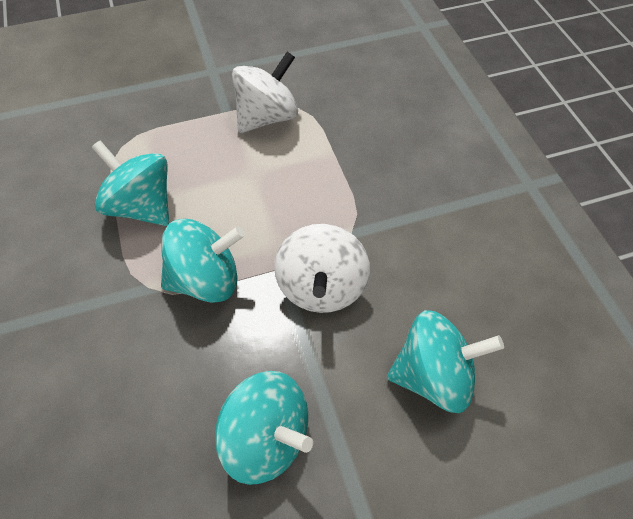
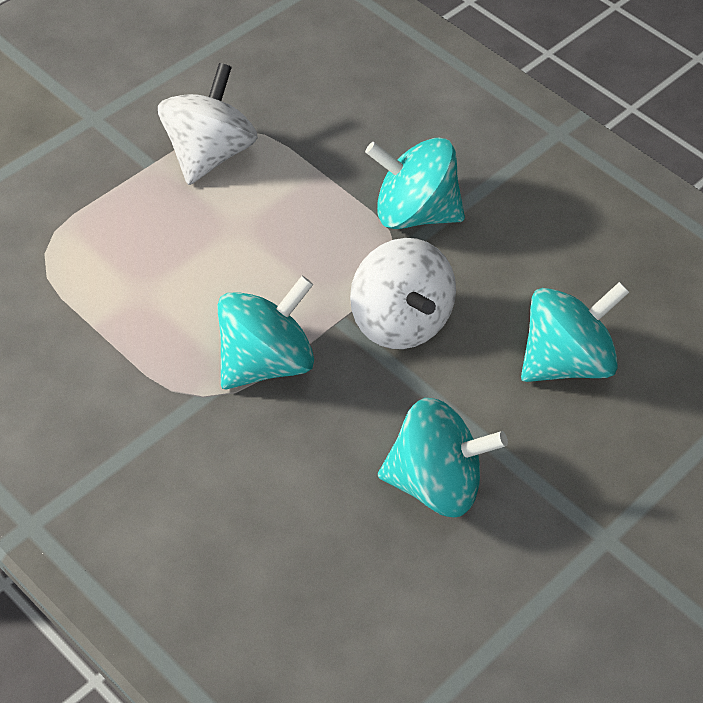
camera: 30 degrees left, 5 degrees down
turquoise spinning top [92,140,169,226] -> turquoise spinning top moved to [365,138,465,229]

